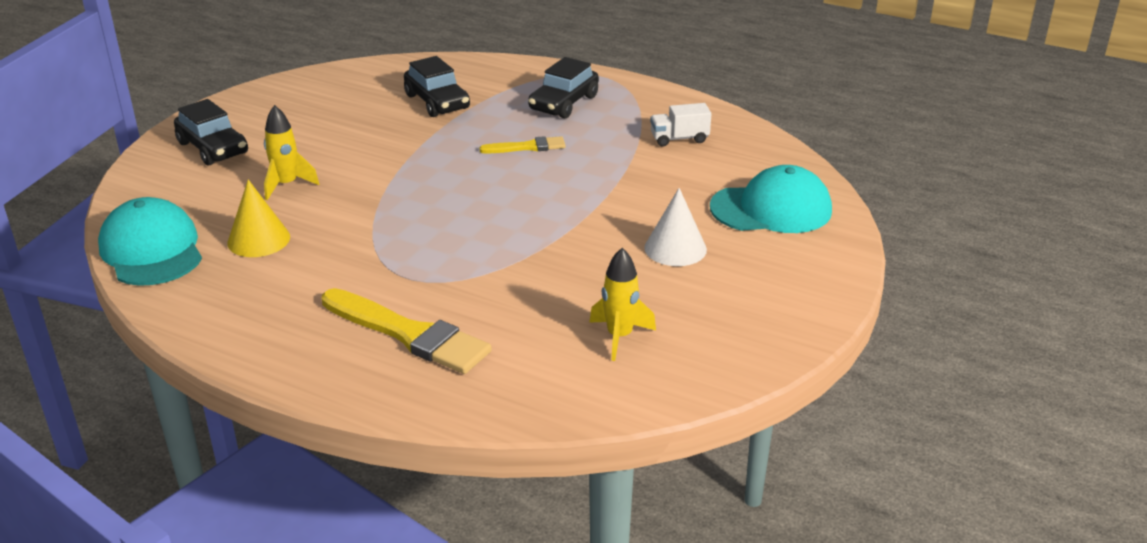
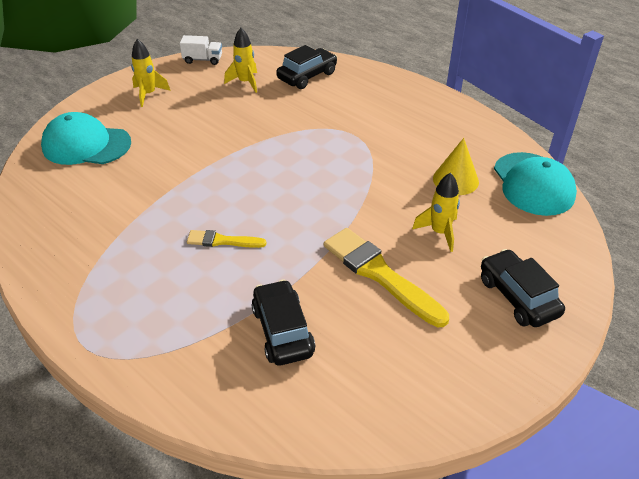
camera: 165 degrees left, 10 degrees up
yellow brush [322,288,492,374] -> yellow brush moved to [324,228,449,327]
black car [528,57,599,119] -> black car moved to [276,45,337,89]
white cone [644,188,707,266] -> none
white truck [650,103,711,147] -> white truck moved to [180,35,222,65]
none -> yellow rocket [131,39,171,107]

